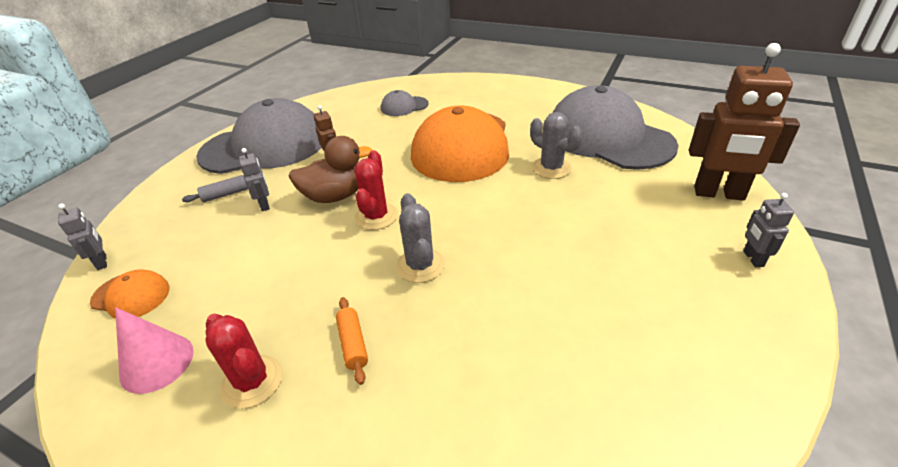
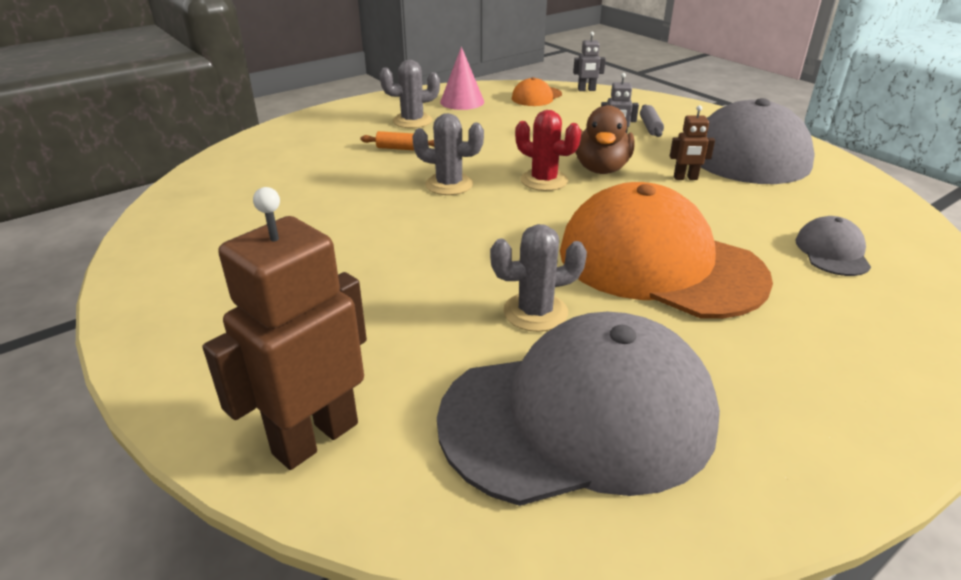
camera: 115 degrees right, 5 degrees down
red cactus [206,314,283,409] -> grey cactus [380,60,440,128]
grey robot [743,193,794,267] -> none

